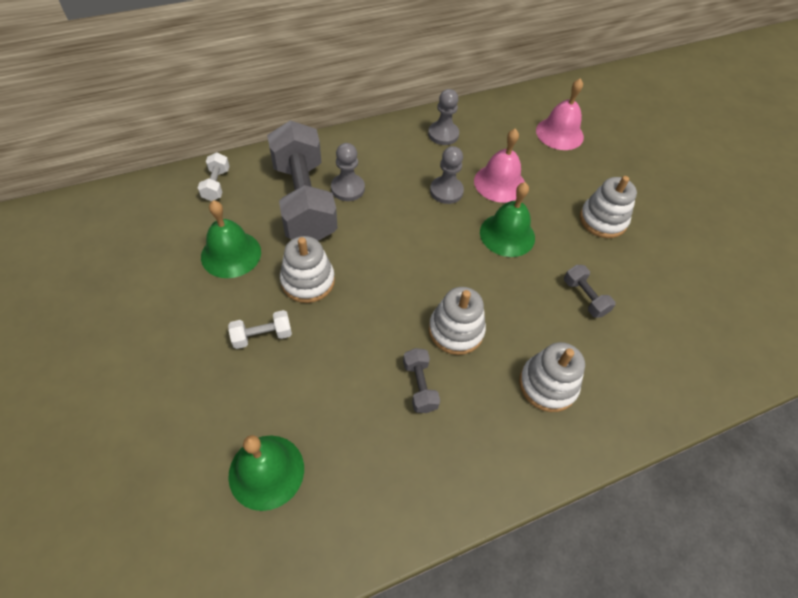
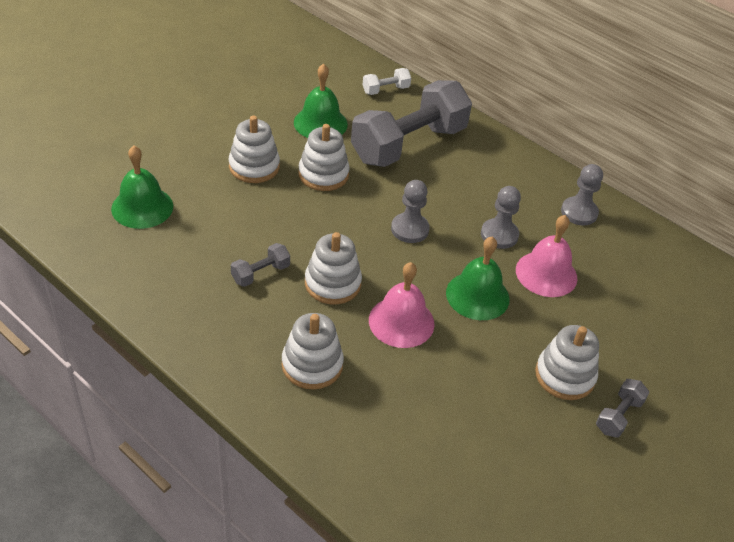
camera: 65 degrees right, 10 degrees down
white dumbbell [228,310,292,349] -> white stacking toy [228,116,280,183]
grey pawn [331,143,365,201] -> grey pawn moved to [391,180,430,243]
pink bell [536,78,584,150] -> pink bell moved to [369,262,435,348]
grey dumbbell [564,265,615,318] -> grey dumbbell moved to [596,379,649,438]

